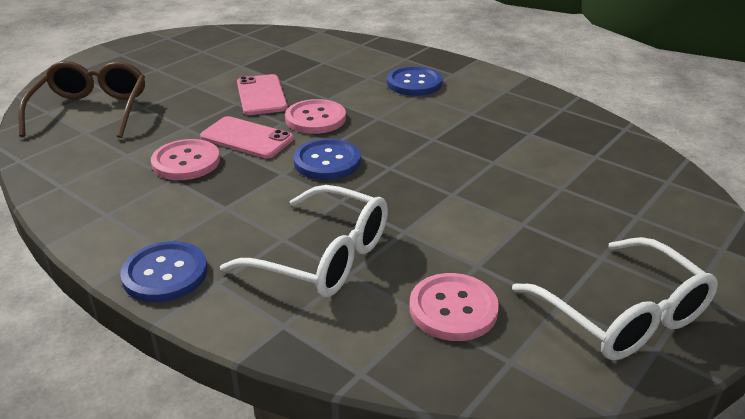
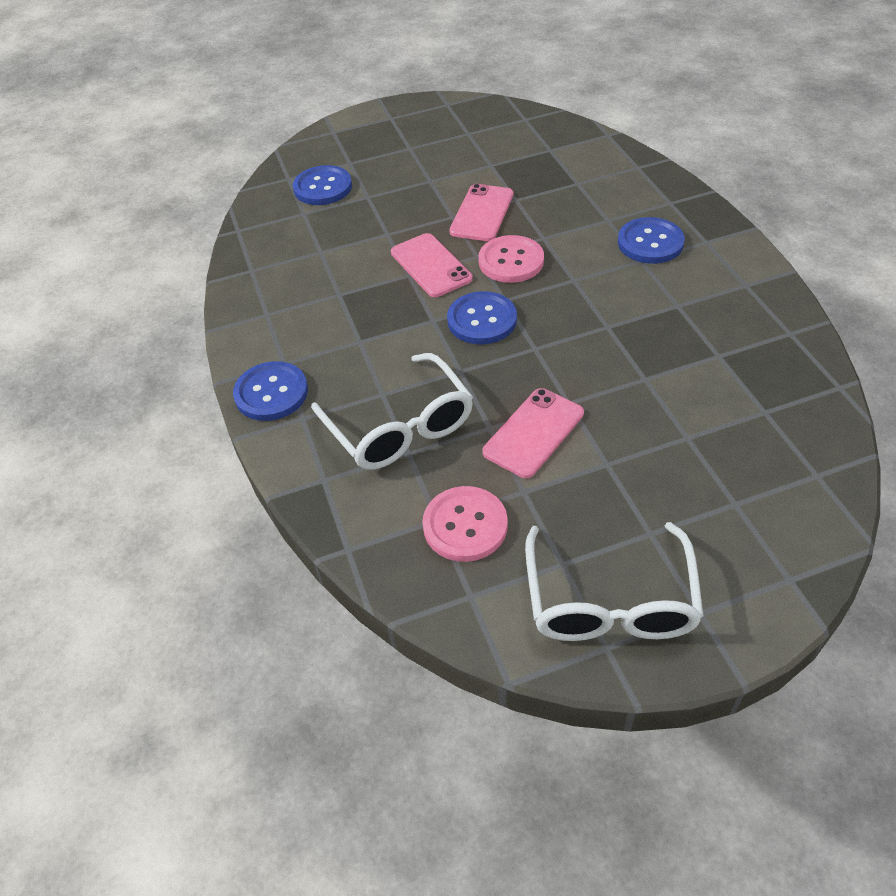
camera: 35 degrees right, 15 degrees up
brown glasses [18,61,145,138] -> blue button [293,165,352,205]
pink button [151,139,220,180] -> none
none -> pink phone [482,388,584,478]

